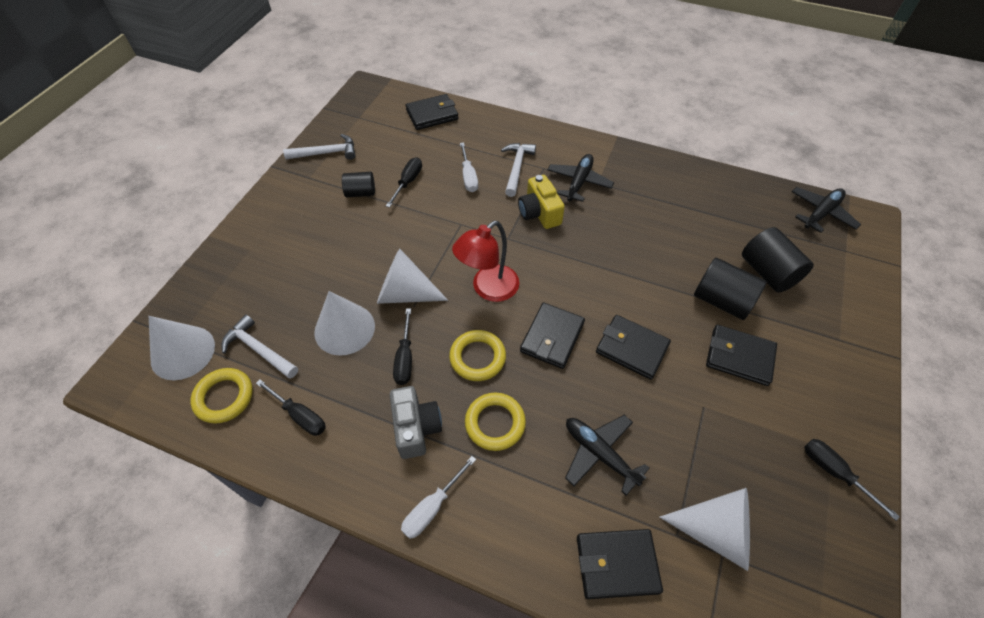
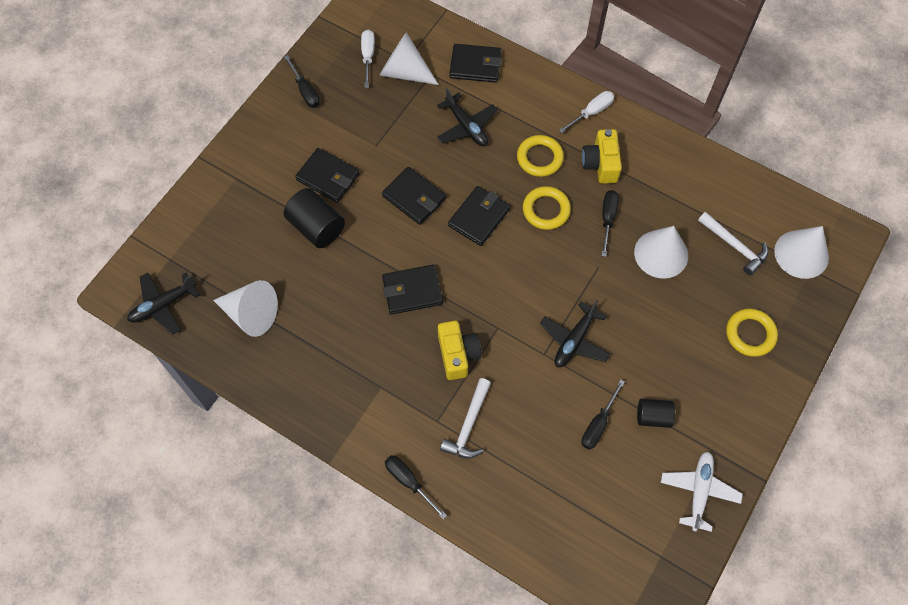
camera: 170 degrees left, 10 degrees up
yellow ring [190,368,253,424] -> yellow ring moved to [726,308,778,357]
black screwdriver [256,379,326,436] -> black screwdriver moved to [385,455,447,519]
white hammer [283,134,356,160] -> white plane [661,452,743,532]
white cone [377,249,448,304] -> white cone moved to [213,280,278,337]
grey camera [390,386,442,459] -> yellow camera [582,129,622,183]
black wallet [405,94,459,130] -> black wallet moved to [382,265,443,315]
red lamp [452,221,519,302] -> none
white screwdriver [460,143,478,192] -> white screwdriver moved to [361,30,375,88]
black plane [547,154,614,202] -> black plane moved to [540,300,610,367]
black cylinder [742,227,814,293] -> none

